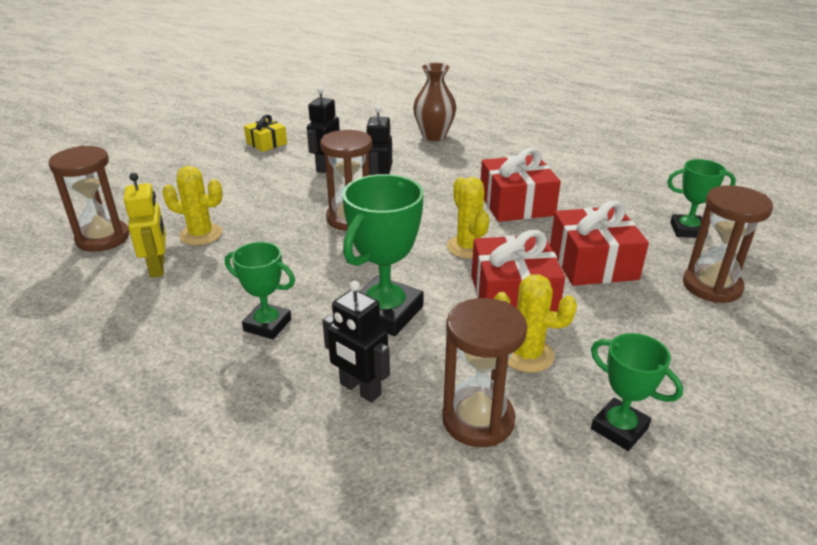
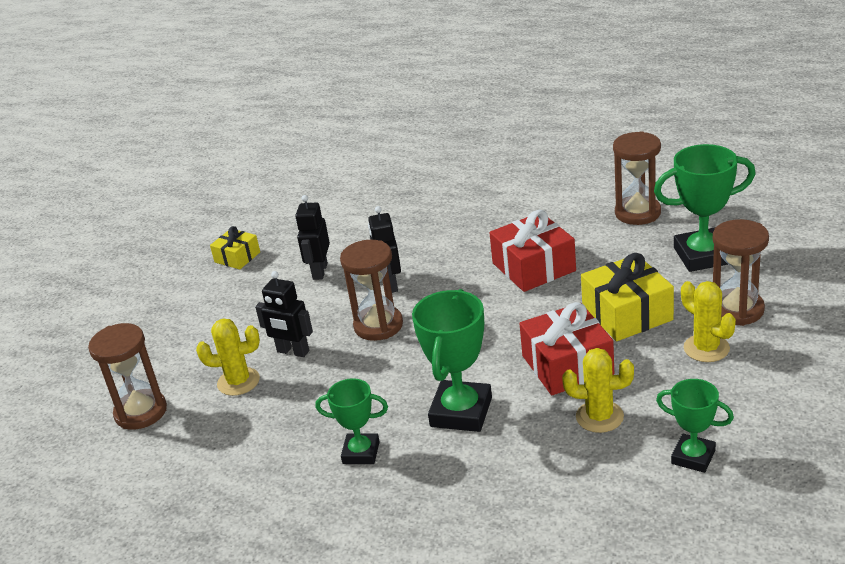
camera: 10 degrees left, 0 degrees up
yellow robot [124,173,166,278] -> none
black robot [322,281,390,403] -> black robot moved to [255,271,313,357]
brown vase [413,63,456,141] -> none
brown hourglass [442,298,527,447] -> brown hourglass moved to [613,131,661,225]
yellow cactus [447,177,489,259] -> yellow cactus moved to [681,281,736,362]
red gift [550,201,649,286] -> yellow gift [581,253,674,341]
green trophy [667,159,736,238] -> green trophy [654,144,756,272], size x1.64

